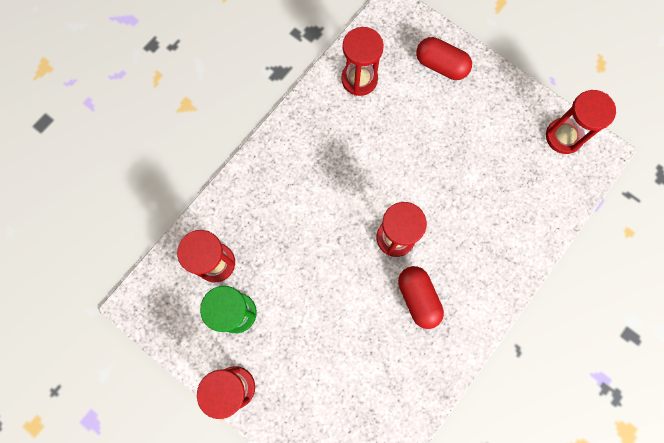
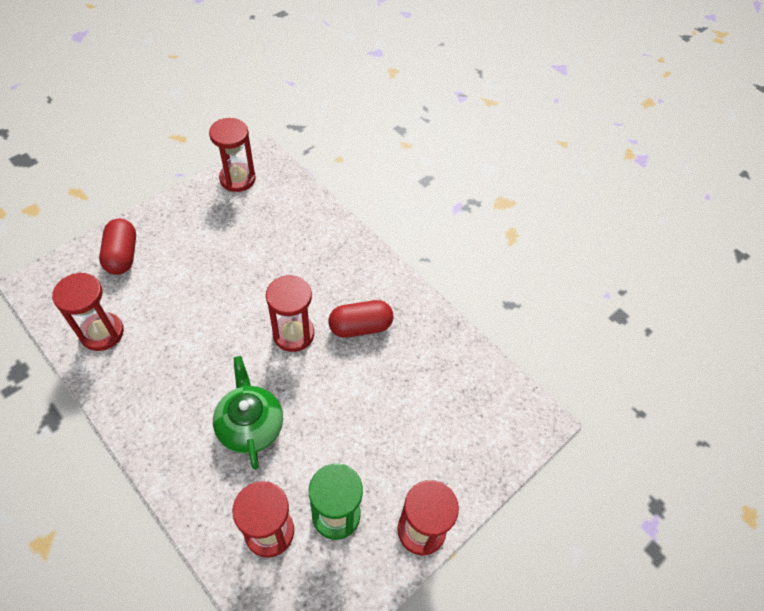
camera: 85 degrees left, 20 degrees down
red capsule [416,37,472,80] -> red capsule turned 45 degrees counterclockwise [99,219,136,275]
none -> green teapot [213,356,283,470]

